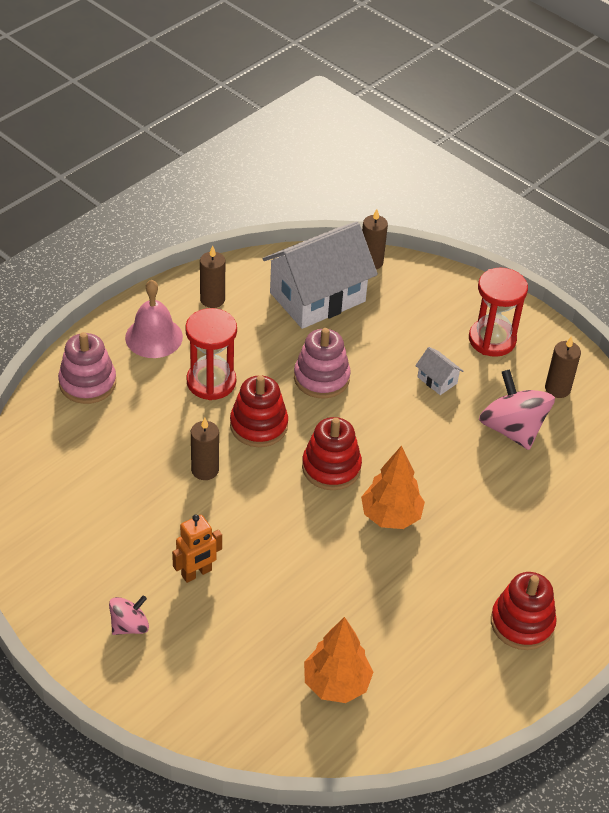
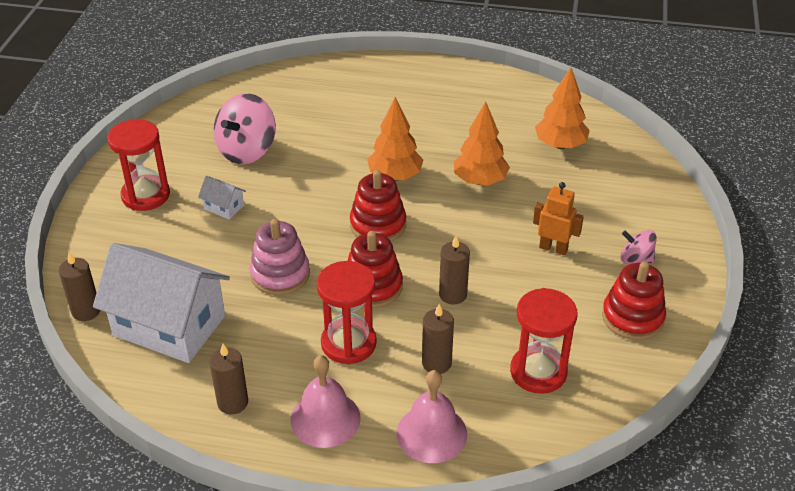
camera: 120 degrees left, 5 degrees down
pink stacking toy [58,332,116,404] -> pink bell [397,370,467,463]
white house [415,347,463,395] -> white house turned 75 degrees counterclockwise [198,176,246,220]
red stacking toy [491,572,557,650] -> red stacking toy moved to [602,261,666,340]
brown candle [545,336,581,398] -> brown candle moved to [422,304,454,374]
none -> orange tree [454,102,510,186]
none -> red hourglass [510,288,577,394]

